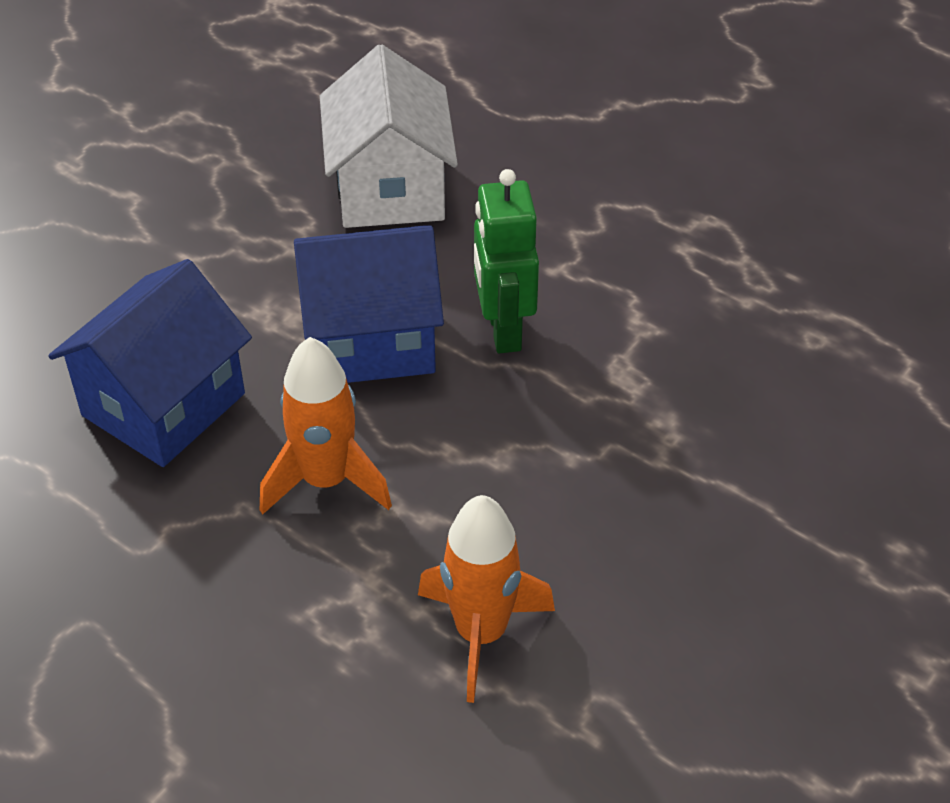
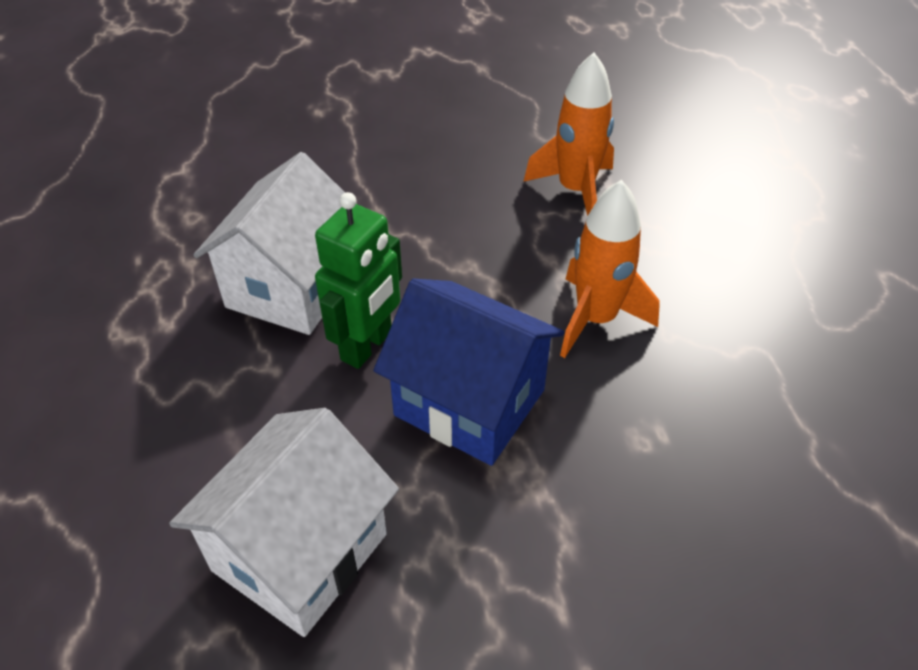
camera: 140 degrees left, 0 degrees up
blue house [48,259,252,467] -> none
none -> white house [193,152,345,335]

